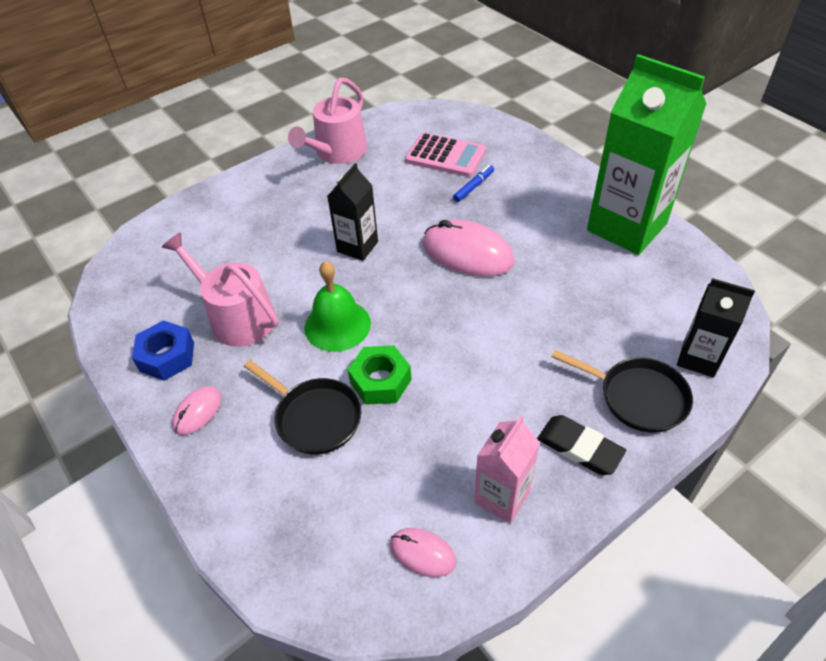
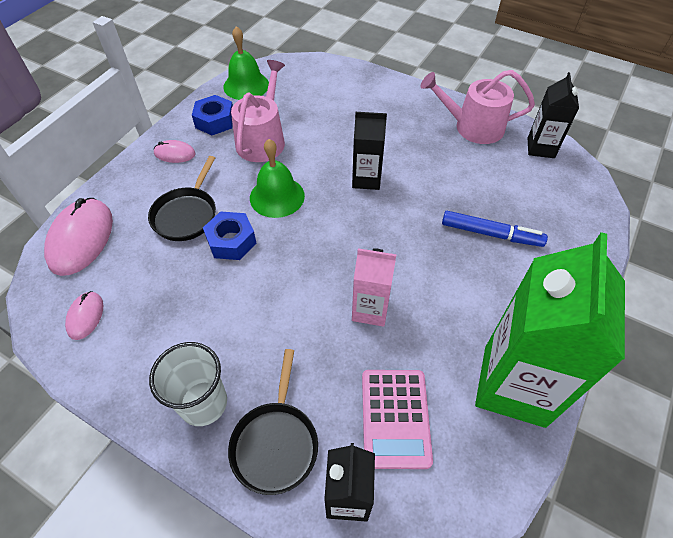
camera: 65 degrees right, 5 degrees up
green nut [347,345,411,405] -> blue nut [203,211,256,260]
pink calculator [405,132,486,177] -> pink calculator moved to [362,370,433,469]
pink mouse [423,220,515,277] -> pink mouse moved to [44,198,113,276]
blue marker [453,165,494,202] -> blue marker [442,211,548,247], size x1.63
pink carton [474,416,540,524] -> pink carton moved to [352,248,397,327]
black eraser [537,415,626,475] -> white cup [149,342,227,426]
none -> green bell [223,26,269,100]
none -> black carton [528,72,579,158]

